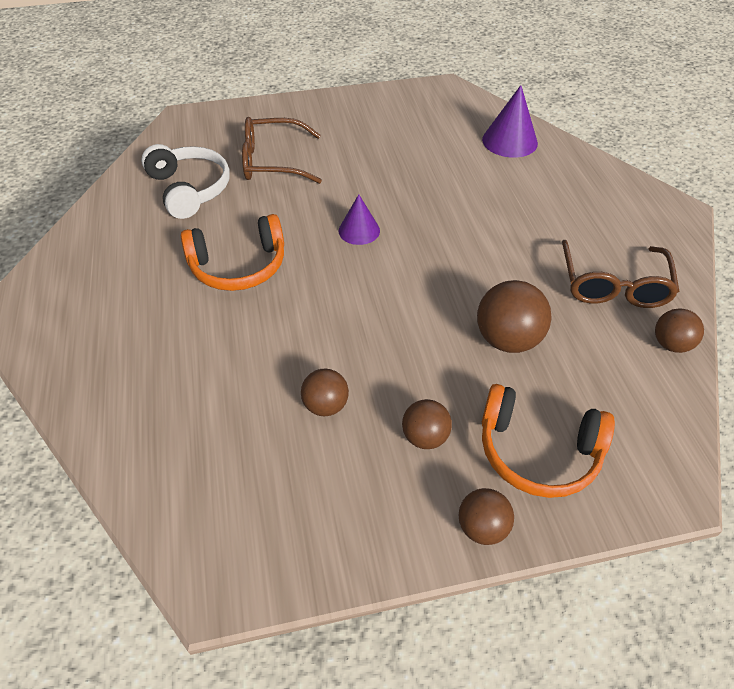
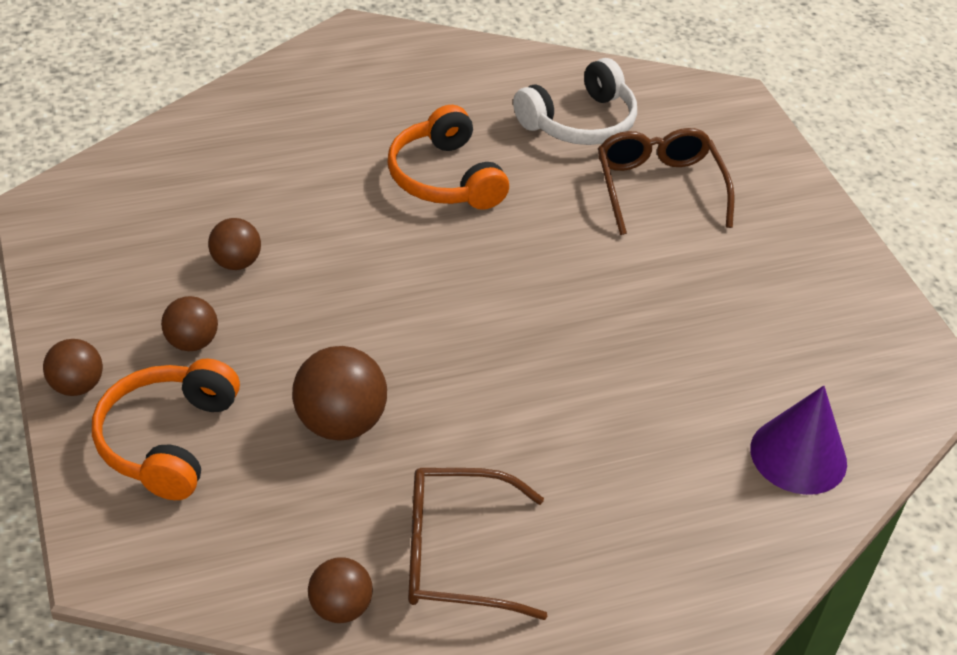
camera: 80 degrees right, 5 degrees down
purple cone [339,194,380,245] -> none

